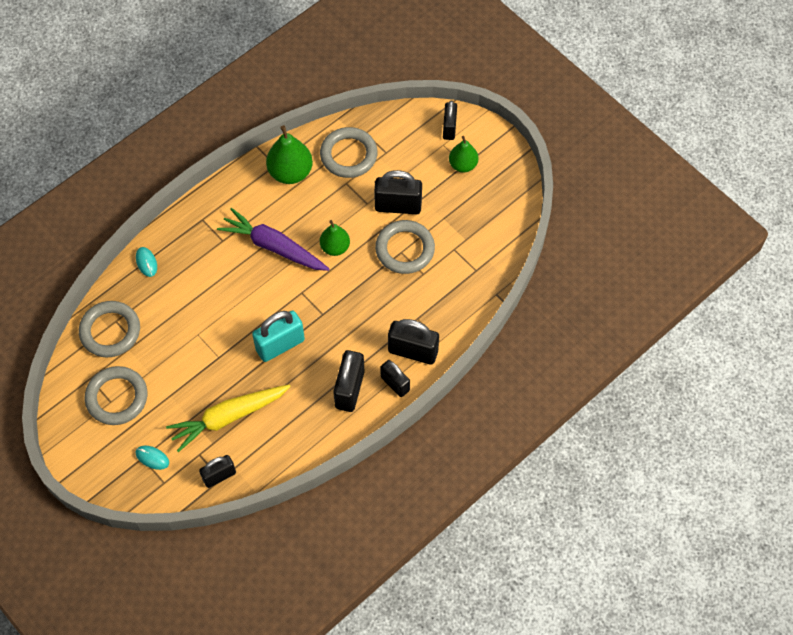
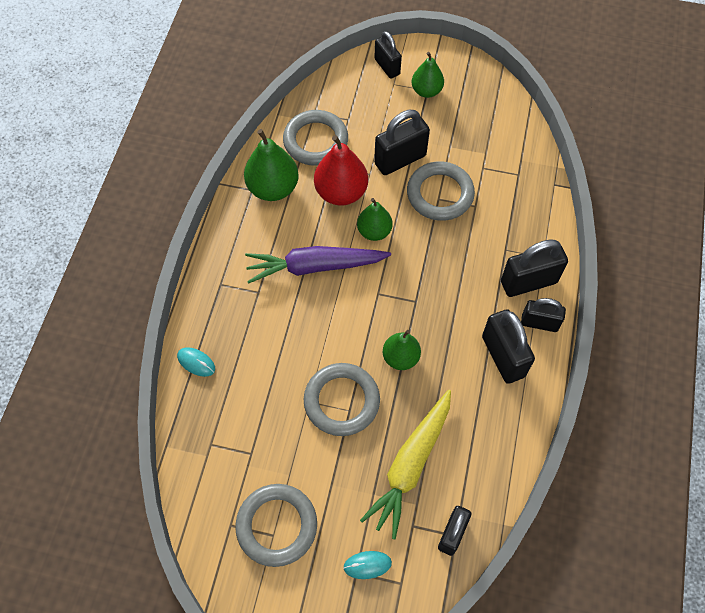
camera: 35 degrees left, 0 degrees up
grey ring [79,301,140,357] -> grey ring moved to [304,363,380,436]
turquoise padlock [252,311,305,362] -> green pear [383,330,421,370]
none -> red pear [314,135,368,206]

